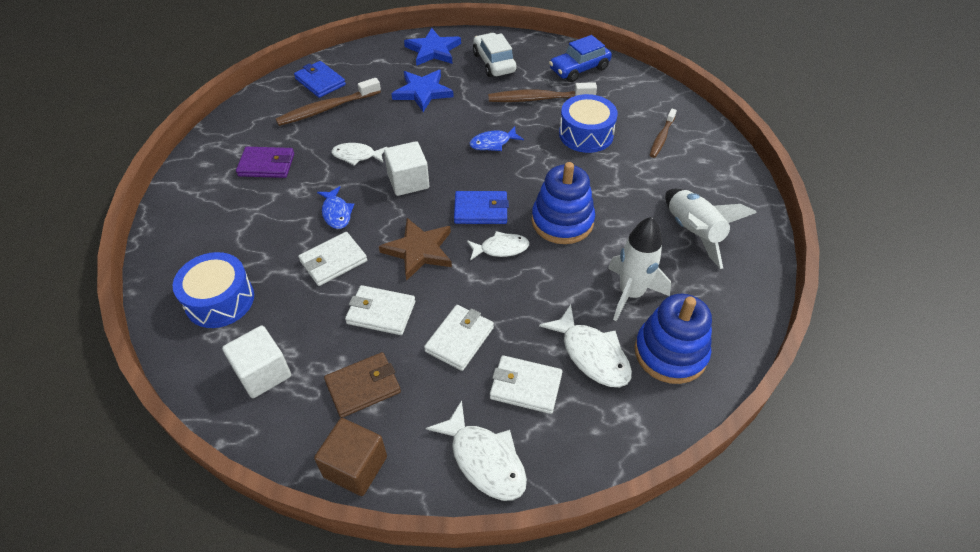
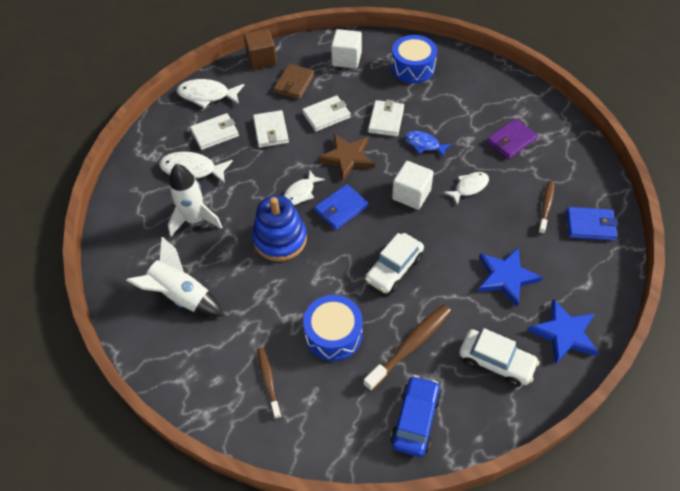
camera: 140 degrees right, 5 degrees up
brown toothbrush [275,78,381,126] -> brown toothbrush [538,181,554,234], size x0.62
blue fish [469,126,524,151] -> white car [365,233,424,294]
blue stacking toy [635,294,712,384] -> none

